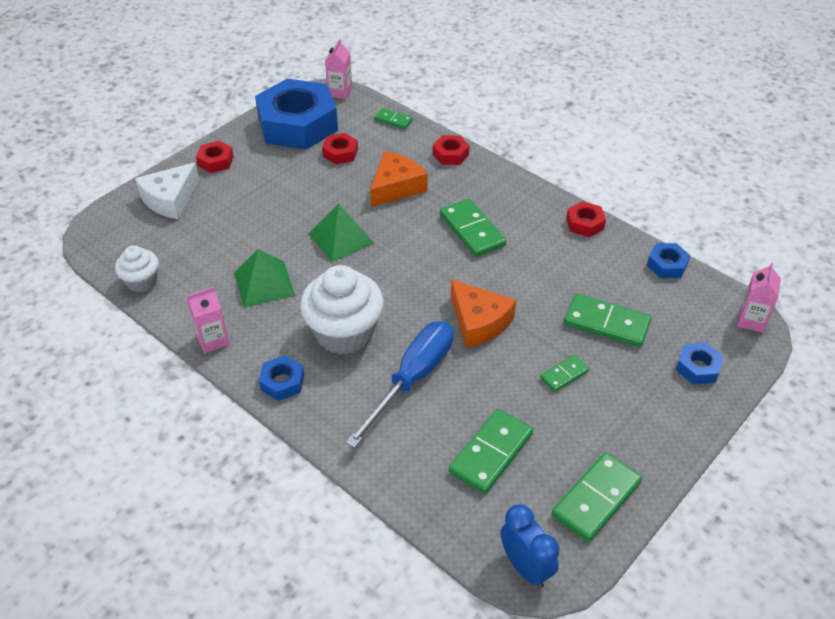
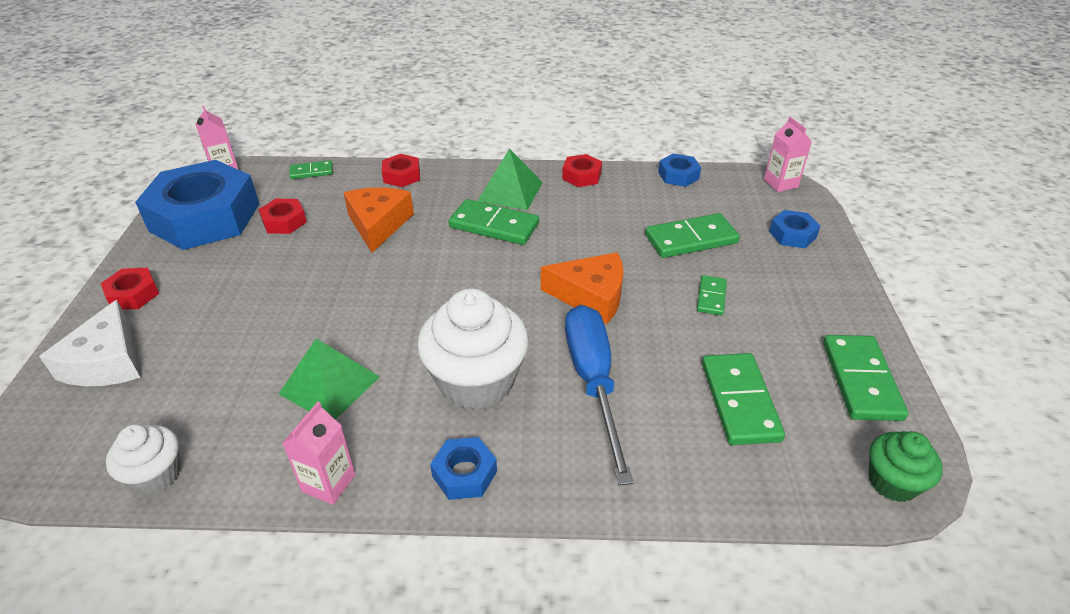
camera: 40 degrees left, 5 degrees down
green pyramid [308,204,375,262] -> green pyramid moved to [478,148,543,210]
blue clock [500,505,559,588] -> green cupcake [869,431,943,502]

